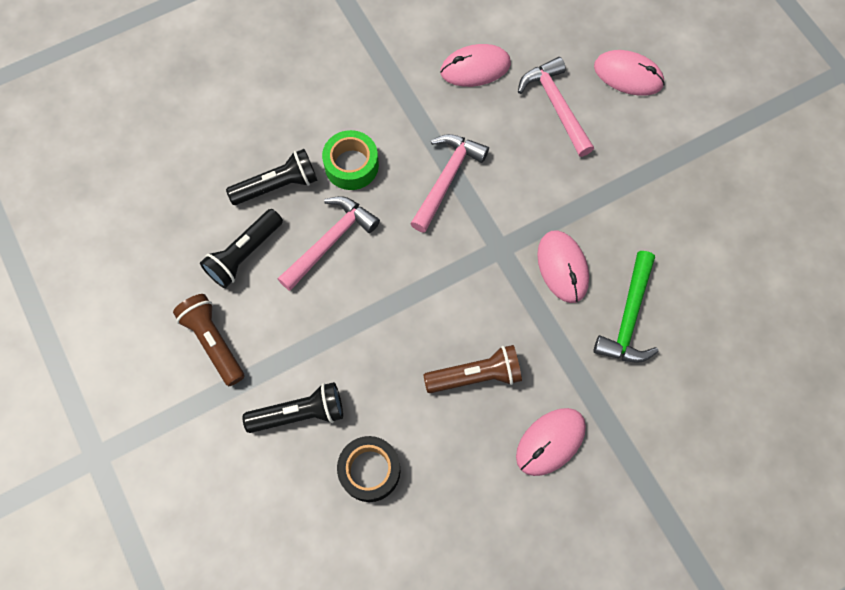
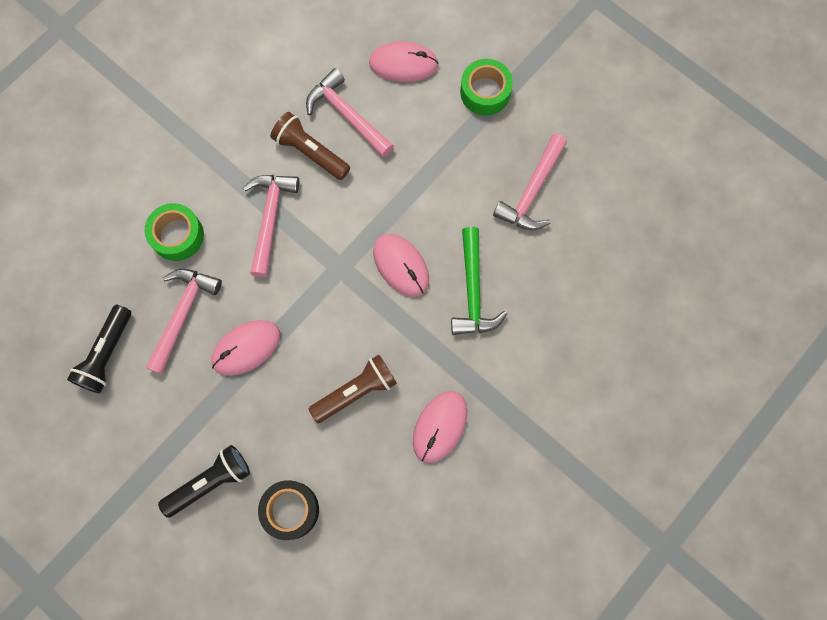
camera: 20 degrees left, 5 degrees up
brown flashlight [173,294,245,386] -> brown flashlight moved to [270,112,350,180]
black flashlight [226,149,317,205] -> none
pink mouse [440,44,511,87] -> pink mouse moved to [211,320,280,376]
none -> green tape [460,59,513,115]
none -> pink hammer [493,134,567,230]

